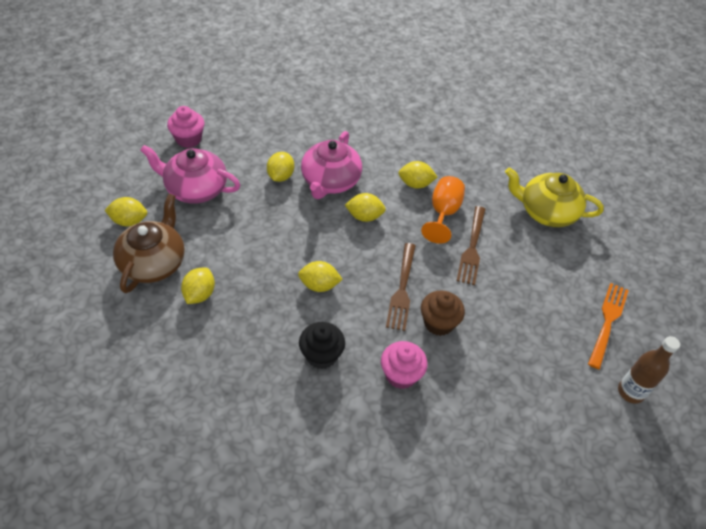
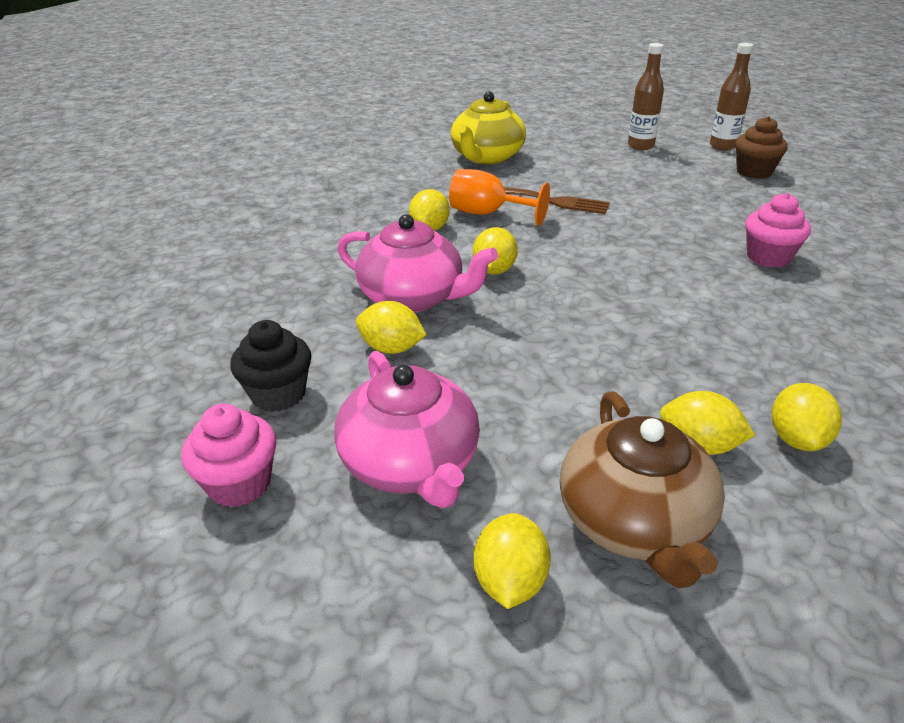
camera: 80 degrees left, 15 degrees down
brown teapot [113,194,185,293] -> brown teapot turned 120 degrees counterclockwise [560,391,725,588]
pink teapot [140,145,240,204] -> pink teapot turned 45 degrees counterclockwise [334,351,480,508]
yellow lemon [298,261,343,292] -> yellow lemon moved to [772,383,842,451]
black cupcake [299,322,345,369] -> black cupcake moved to [230,320,311,412]
brown fork [386,243,416,331] -> none
brown cupcake [421,290,465,336] -> brown cupcake moved to [735,116,788,179]
orange fork [588,283,629,369] -> brown bottle [628,43,664,150]

